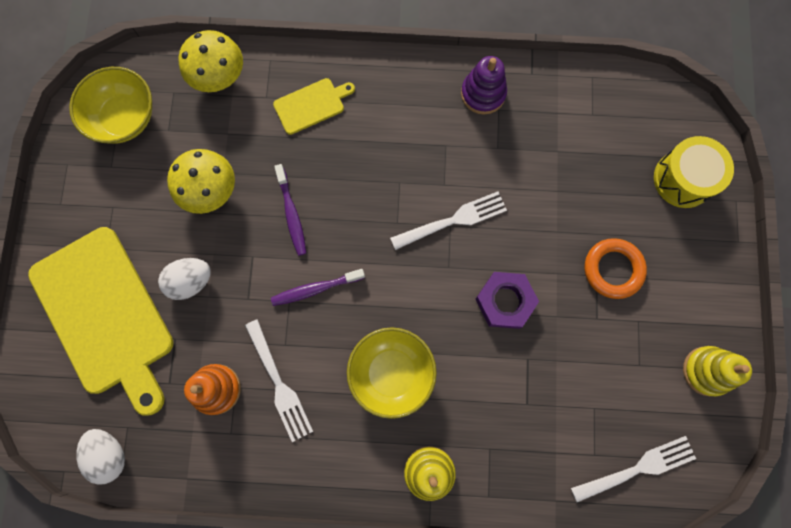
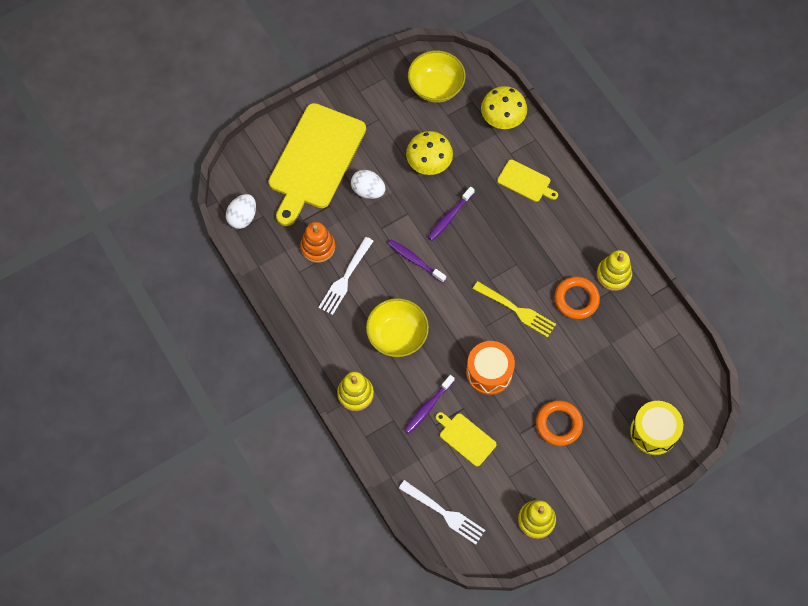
camera: 55 degrees right, 10 degrees down
white fork [390,191,507,250] -> yellow fork [473,281,556,337]
purple stacking toy [461,56,507,114] -> yellow stacking toy [596,250,632,291]
purple nut [475,272,539,329] -> orange drum [466,341,515,395]
none -> purple toothbrush [404,375,455,434]
none -> yellow cutting board [436,412,496,467]
none -> orange ring [554,277,600,319]

